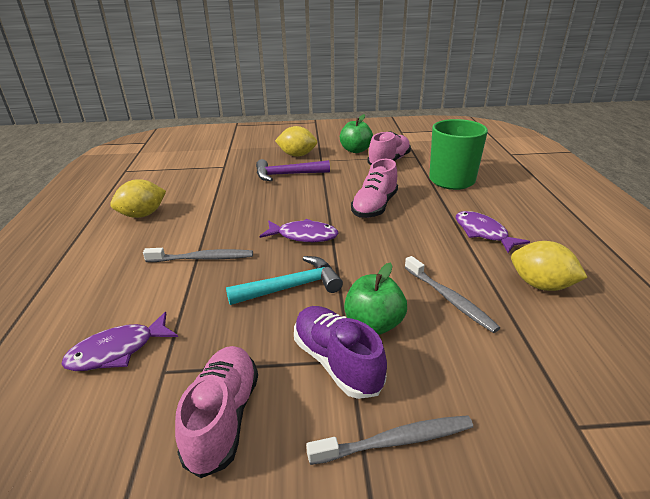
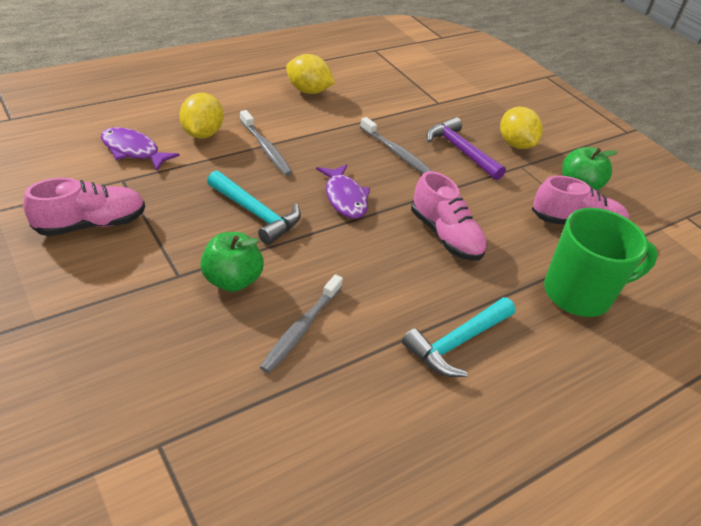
camera: 55 degrees right, 10 degrees up
purple shoe [294,306,387,399] -> none
grey toothbrush [306,415,473,465] -> grey toothbrush moved to [360,117,432,173]
pink shoe [351,159,398,218] -> pink shoe turned 120 degrees counterclockwise [411,171,487,261]
purple fish [456,211,530,253] -> turquoise hammer [402,297,515,377]
yellow lemon [511,241,588,291] -> yellow lemon moved to [179,93,223,139]

